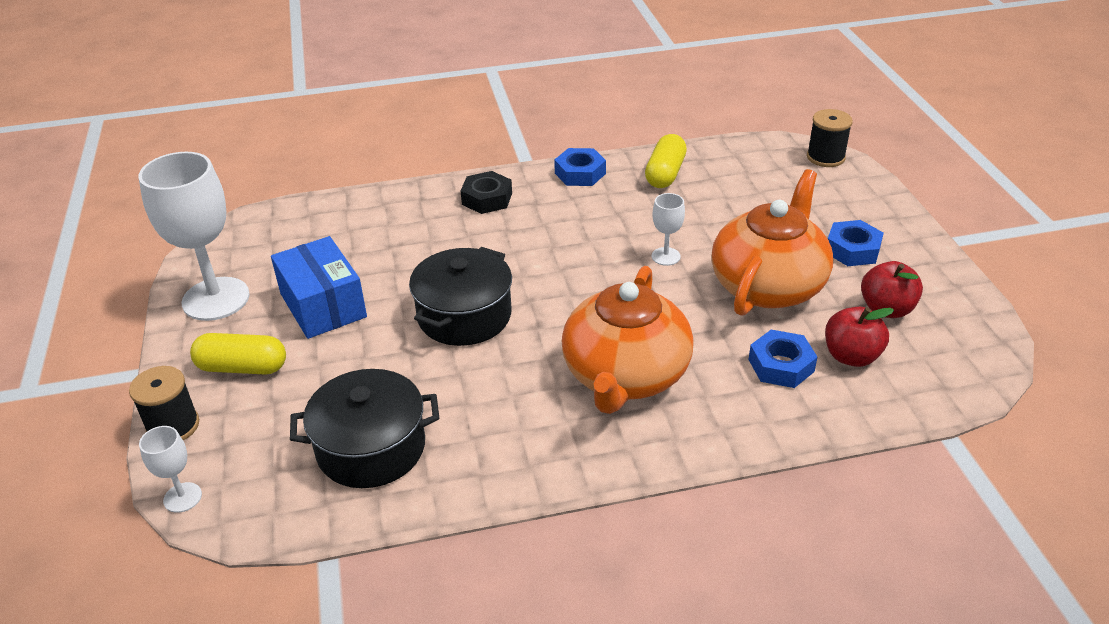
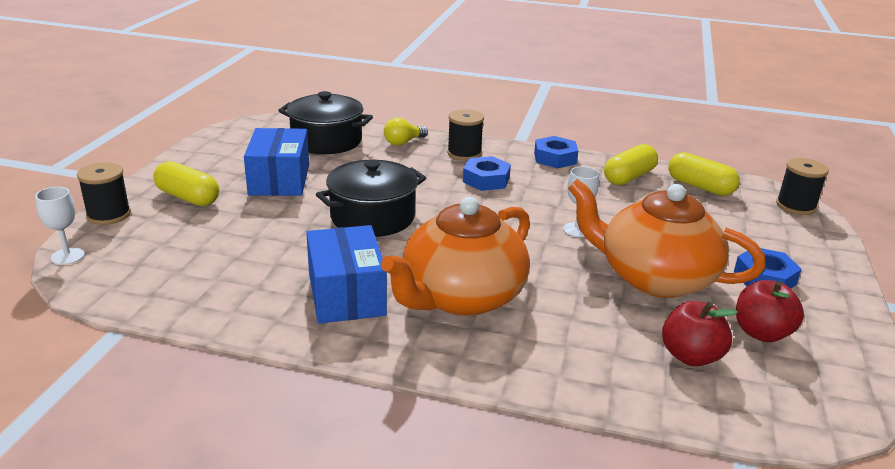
camera: 25 degrees right, 10 degrees down
white goblet [139,152,250,321] -> none
black pot [290,369,439,488] -> black pot moved to [278,91,373,154]
black nut [461,171,512,214] -> black spool [447,109,484,161]
orange teapot [711,169,833,316] -> orange teapot turned 120 degrees counterclockwise [568,179,766,298]
blue nut [748,330,817,388] -> blue nut moved to [463,156,511,191]
none -> blue box [306,225,387,324]
none -> yellow light bulb [384,118,428,146]
none -> yellow capsule [668,152,740,196]

